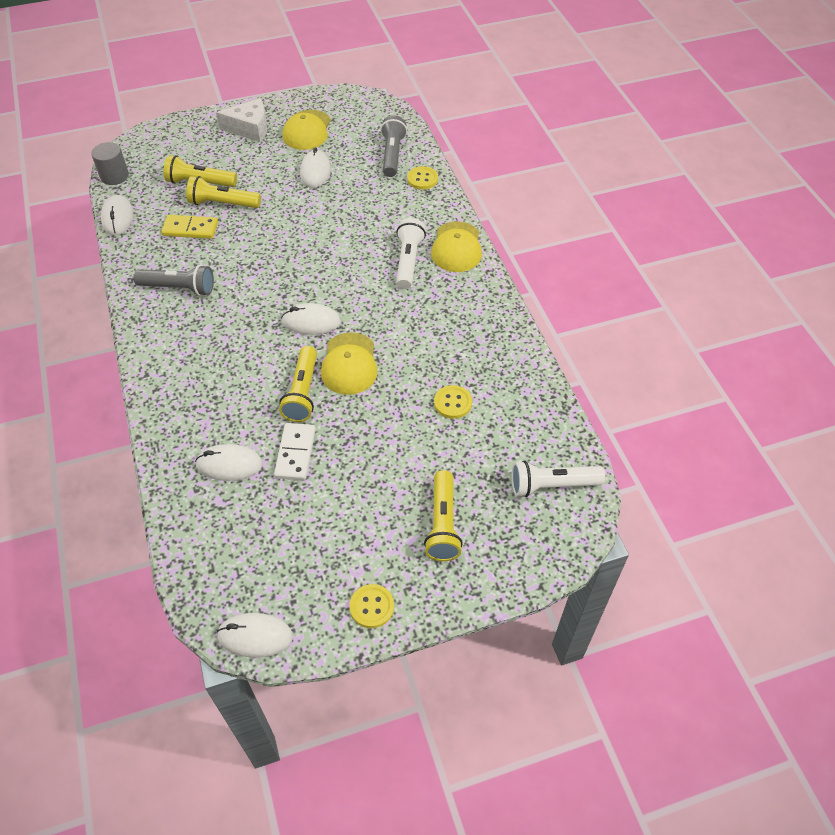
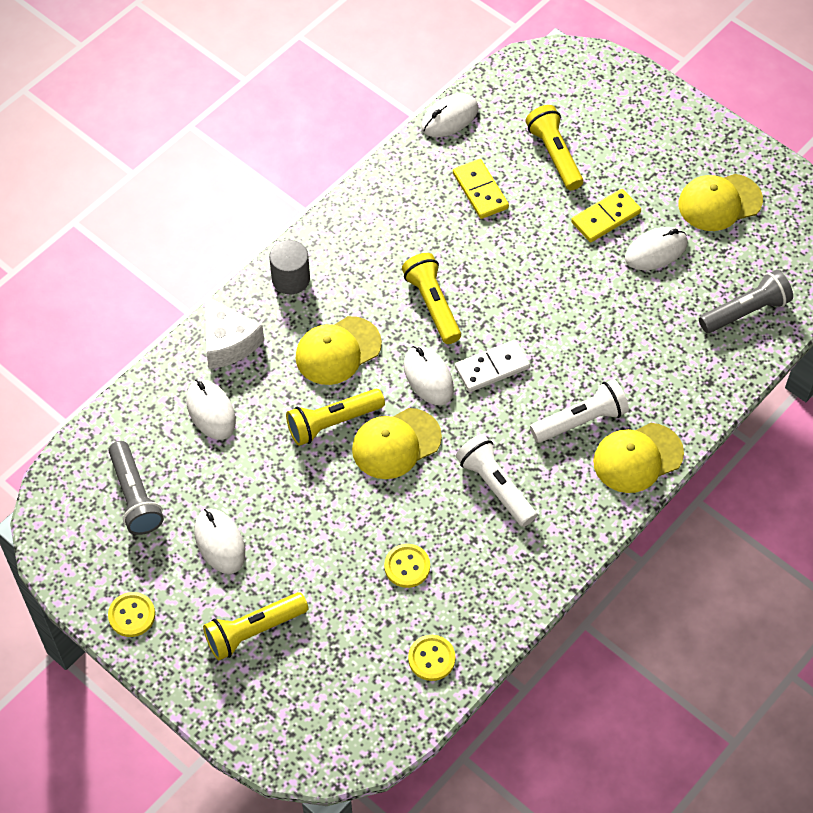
camera: 60 degrees right, 5 degrees up
grey cylinder [91,142,129,185] -> grey cylinder moved to [269,240,310,294]
grey flashlight [133,265,214,296] -> grey flashlight moved to [109,441,164,535]
yellow flashlight [186,176,261,208] -> yellow flashlight moved to [402,253,461,344]
white cheese [216,98,267,142] -> white cheese moved to [204,295,264,369]
white mouse [216,613,293,658] -> white mouse moved to [194,509,245,574]
white domino [274,423,316,480] -> white domino moved to [455,340,530,392]
yellow button [407,166,438,190] -> yellow button moved to [408,635,456,681]
white flashlight [512,460,606,497] -> white flashlight moved to [456,434,537,527]
none -> yellow cap [295,316,382,385]
none -> yellow domino [571,189,641,242]

